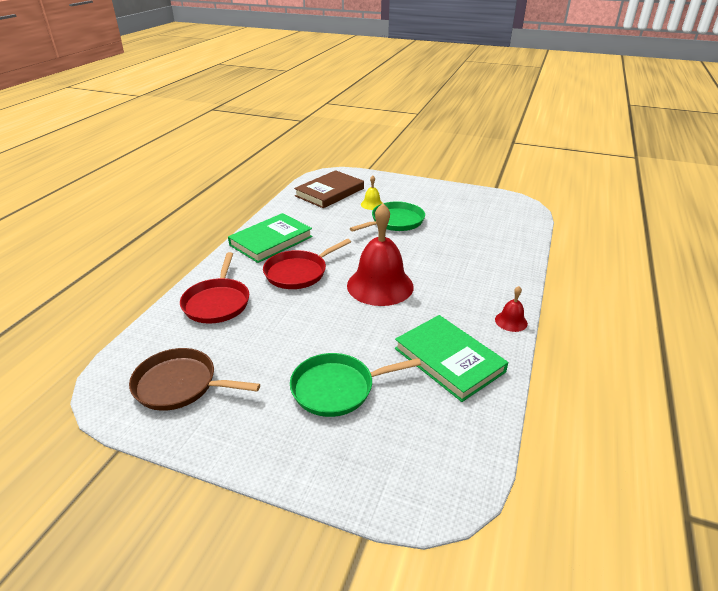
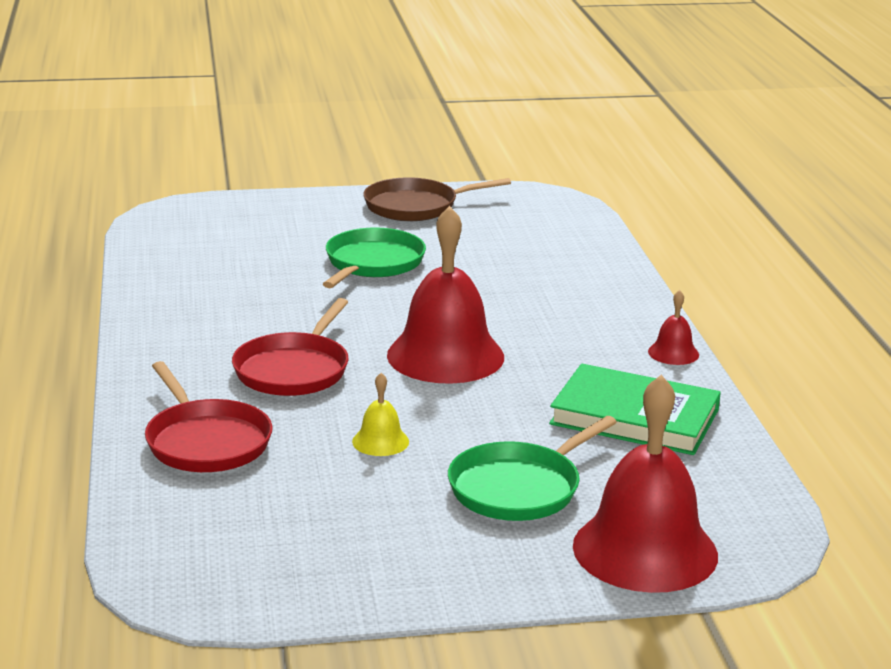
camera: 30 degrees left, 10 degrees down
brown pan [129,348,260,411] -> brown pan moved to [363,177,511,221]
green book [228,213,313,263] -> none
brown book [294,170,364,208] -> none
yellow bell [361,175,382,210] -> yellow bell moved to [352,373,409,456]
none -> red bell [573,375,718,593]

